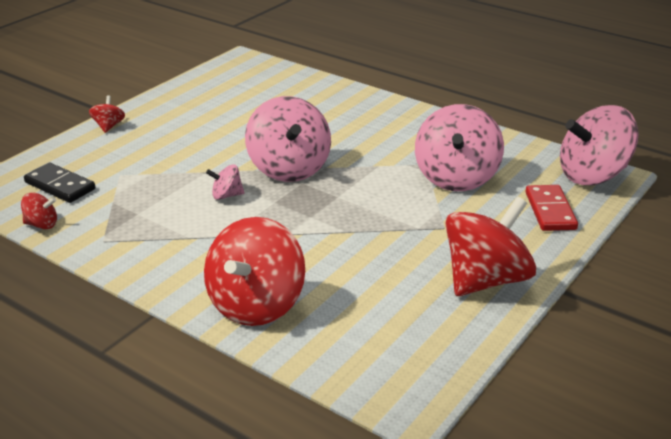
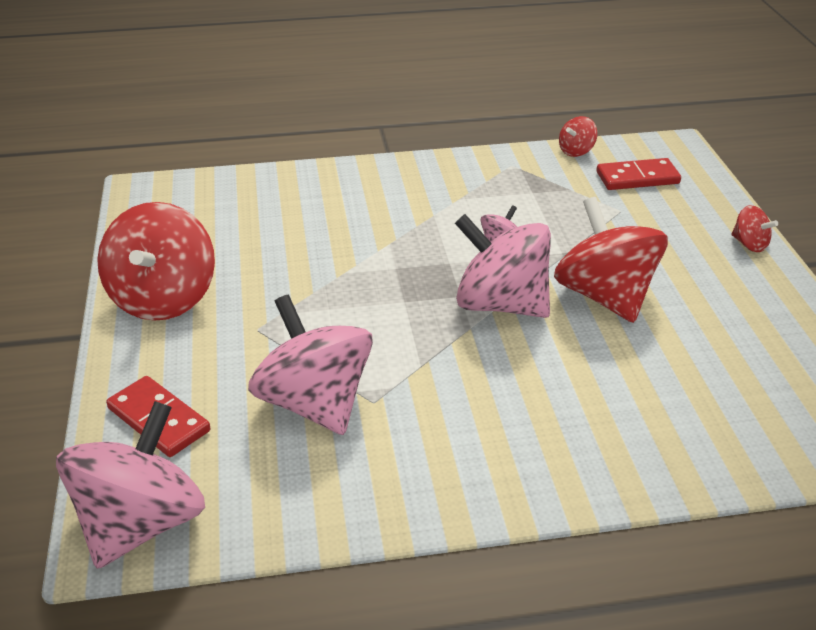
camera: 135 degrees right, 5 degrees up
black domino [24,163,95,203] -> red domino [596,158,681,190]
red spinning top [204,217,305,326] -> red spinning top moved to [554,197,668,323]

